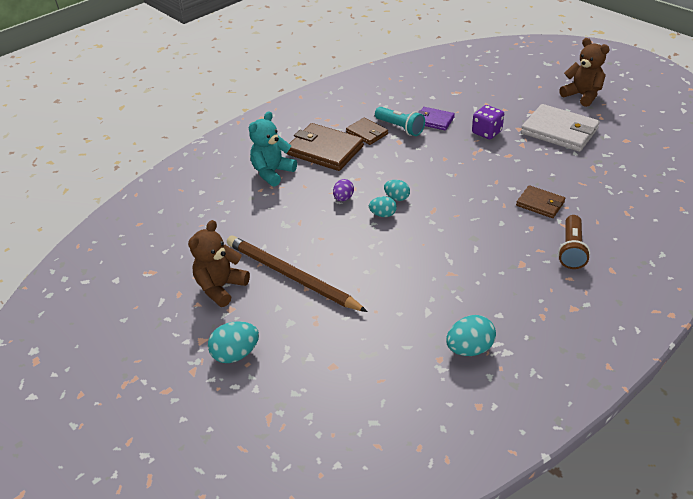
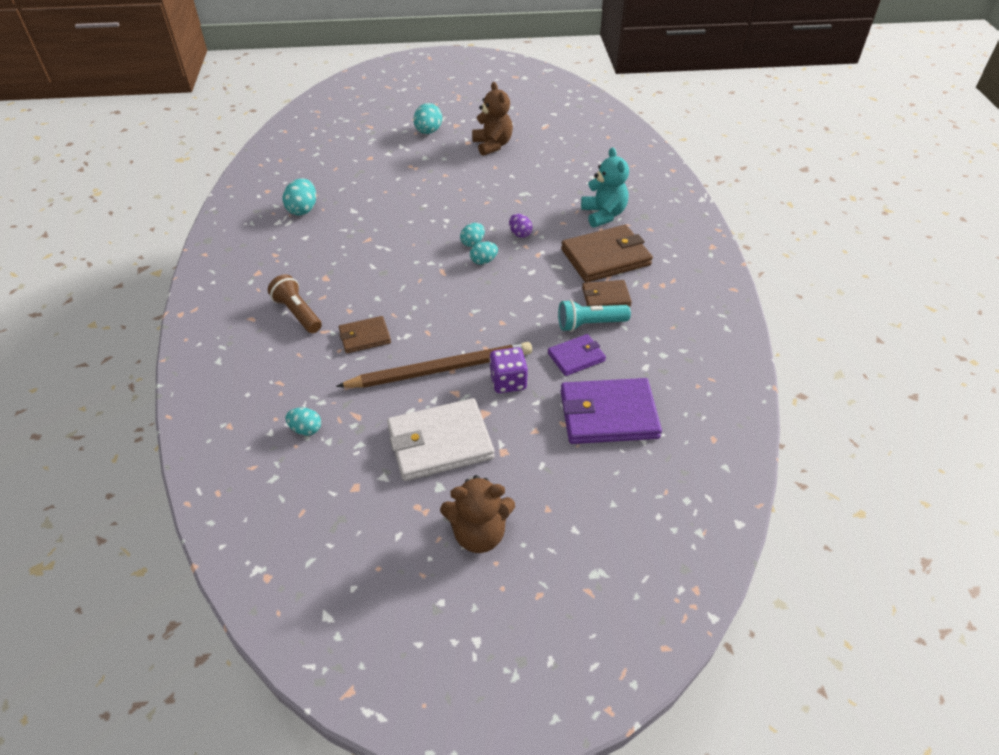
camera: 125 degrees right, 5 degrees up
brown pencil [227,236,368,312] -> brown pencil moved to [336,342,532,388]
none -> turquoise egg [285,407,321,436]
none -> purple wallet [561,378,662,444]

